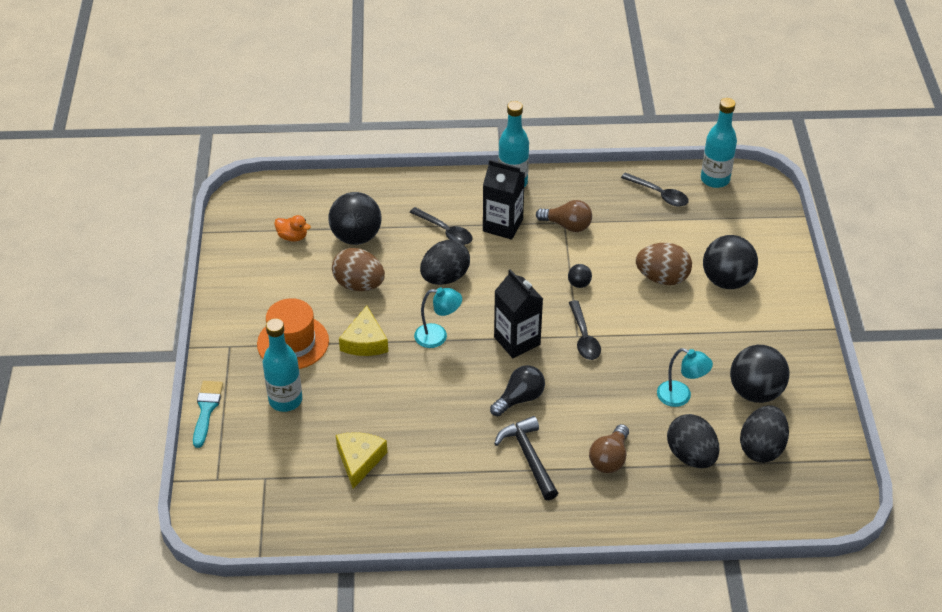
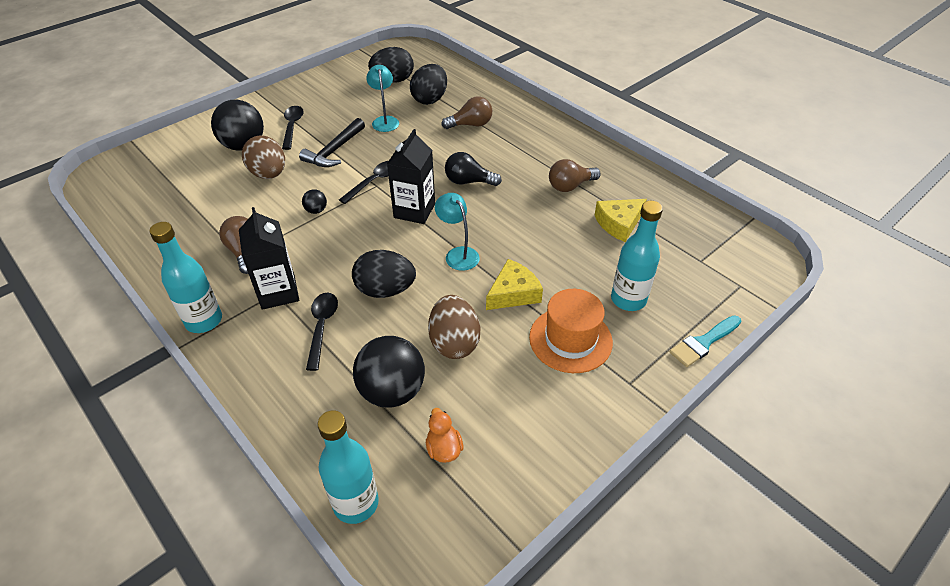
camera: 130 degrees left, 0 degrees up
black hammer [494,416,558,500] -> black hammer moved to [299,118,365,167]
black spoon [621,172,689,206] -> black spoon moved to [282,106,304,150]
turquoise bottle [701,98,737,188] -> turquoise bottle moved to [317,410,379,524]
black ball [730,345,789,403] -> none
none -> brown light bulb [549,159,601,192]

